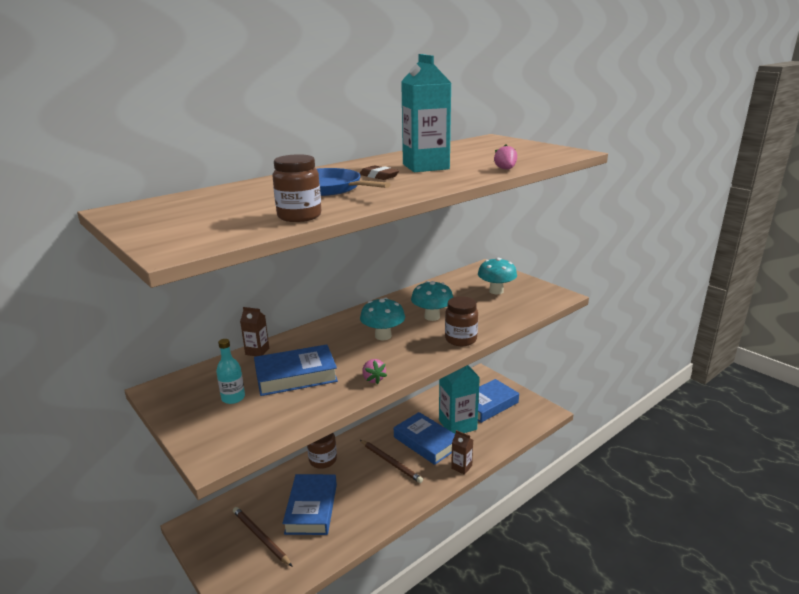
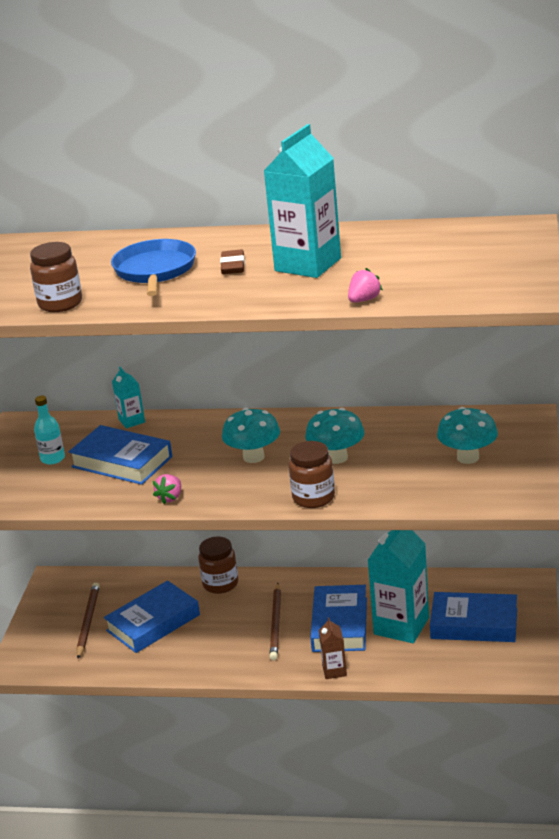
camera: 50 degrees right, 5 degrees up
brown carton [240,307,269,356] -> turquoise carton [112,367,145,428]

